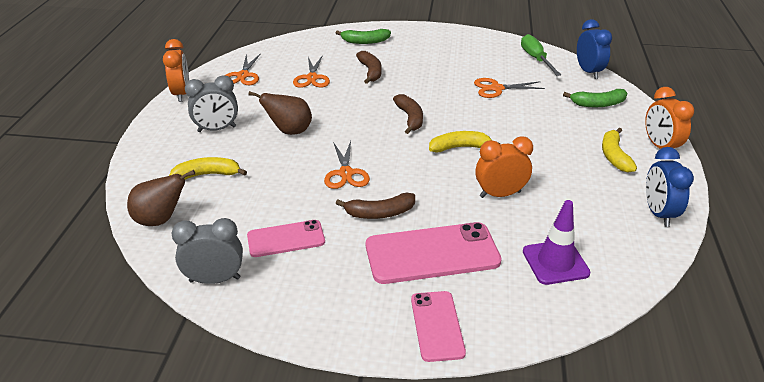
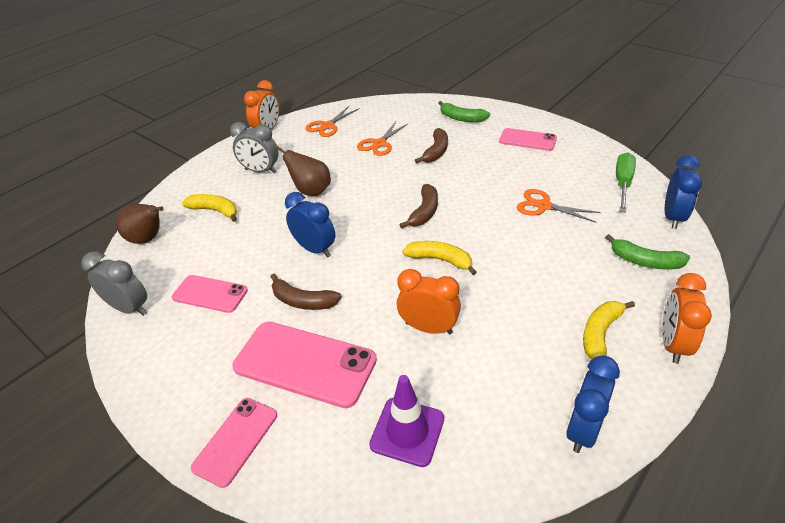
camera: 35 degrees right, 5 degrees up
orange scissors [324,141,370,189] -> blue clock [285,192,335,257]
none -> pink phone [499,128,557,151]

